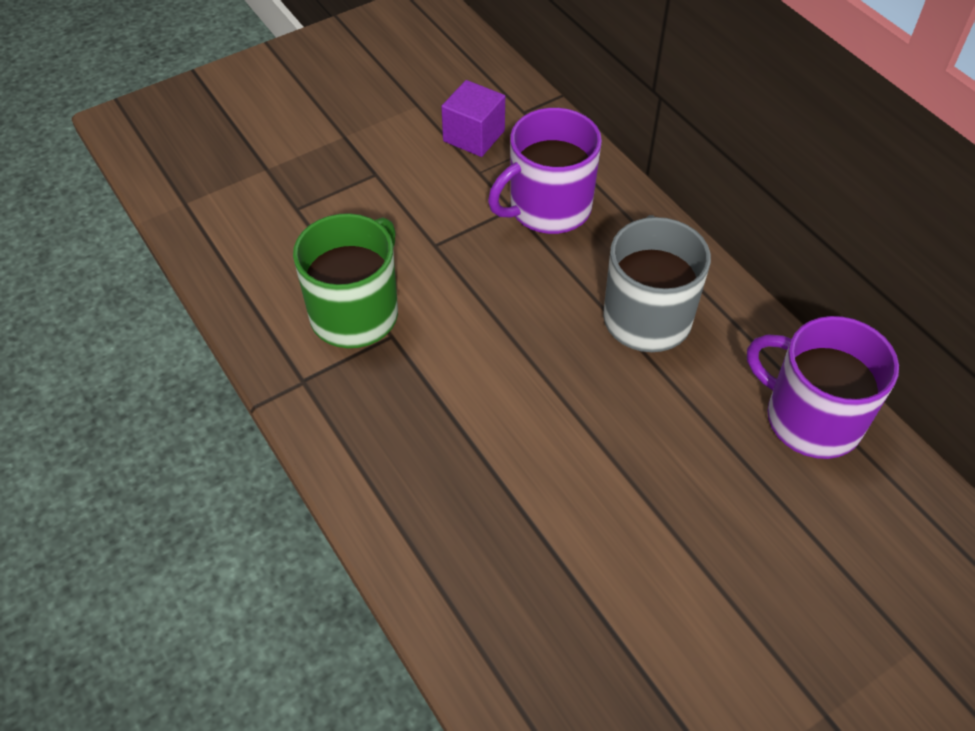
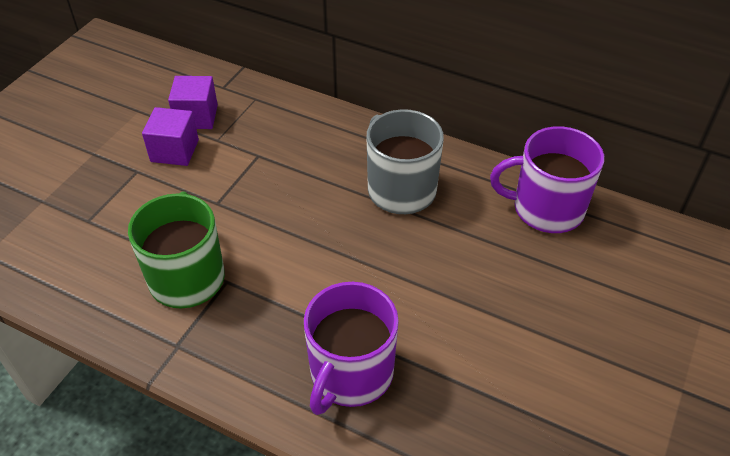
camera: 30 degrees left, 5 degrees down
purple mug [488,108,602,234] -> purple mug moved to [304,282,399,415]
none -> purple cube [142,107,199,166]

